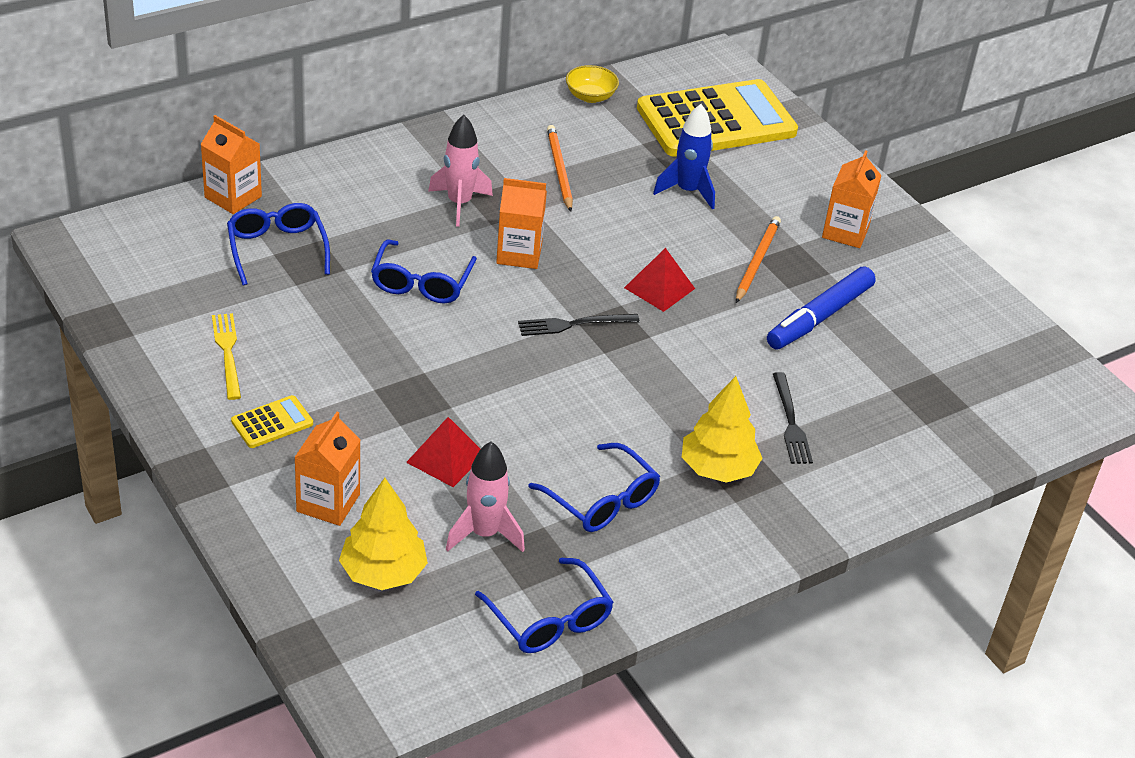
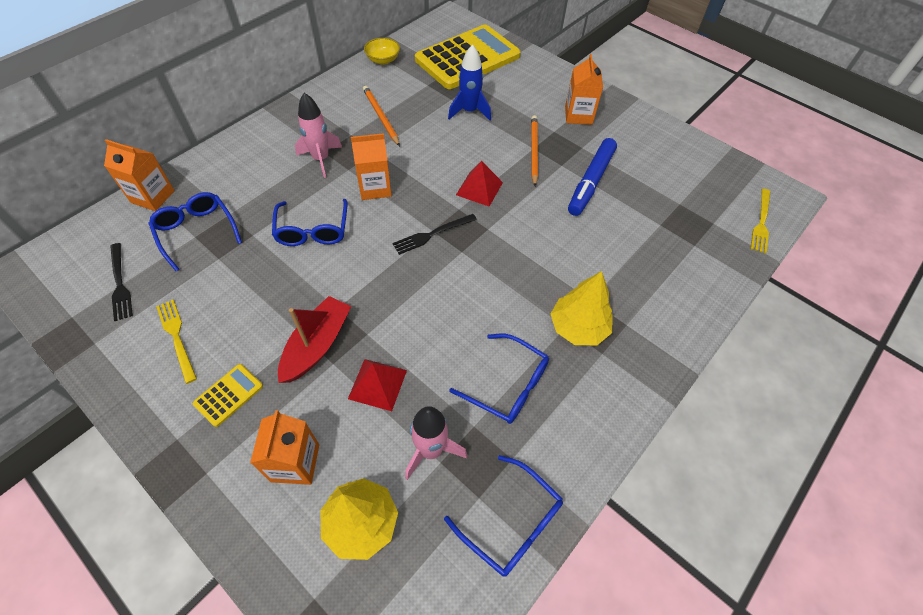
camera: 15 degrees left, 15 degrees up
black fork [773,372,813,464] -> black fork moved to [110,243,133,321]
none -> red boat [278,296,352,383]
none -> yellow fork [751,189,771,253]

